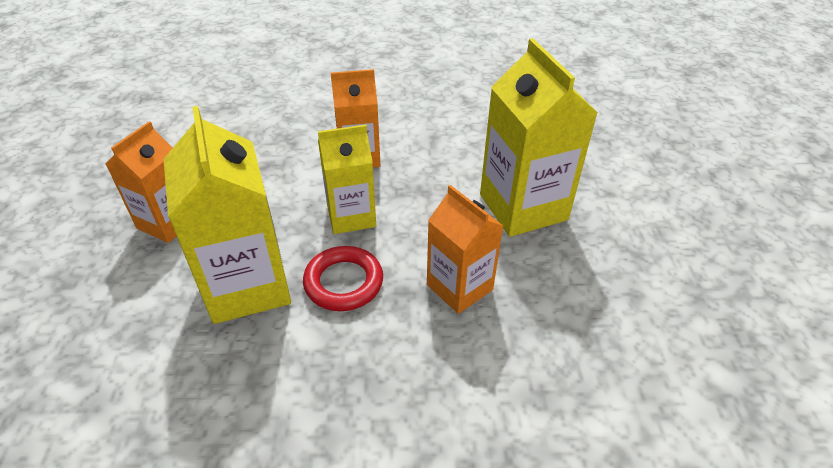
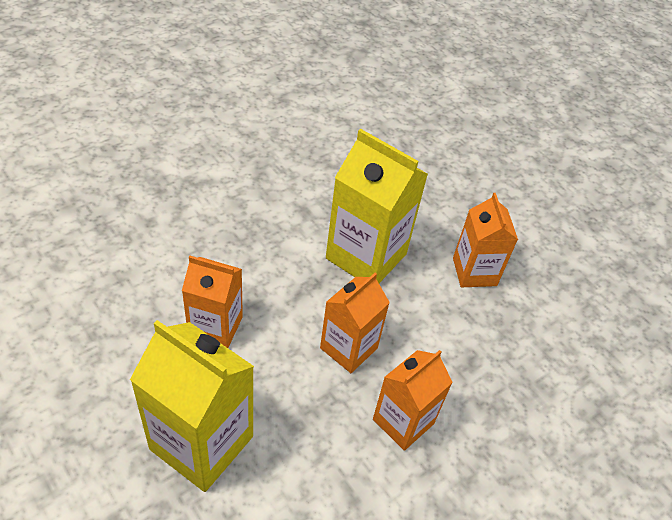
camera: 140 degrees right, 5 degrees up
red ring [303,246,383,311] -> none
yellow carton [318,125,376,234] -> orange carton [320,273,390,373]

